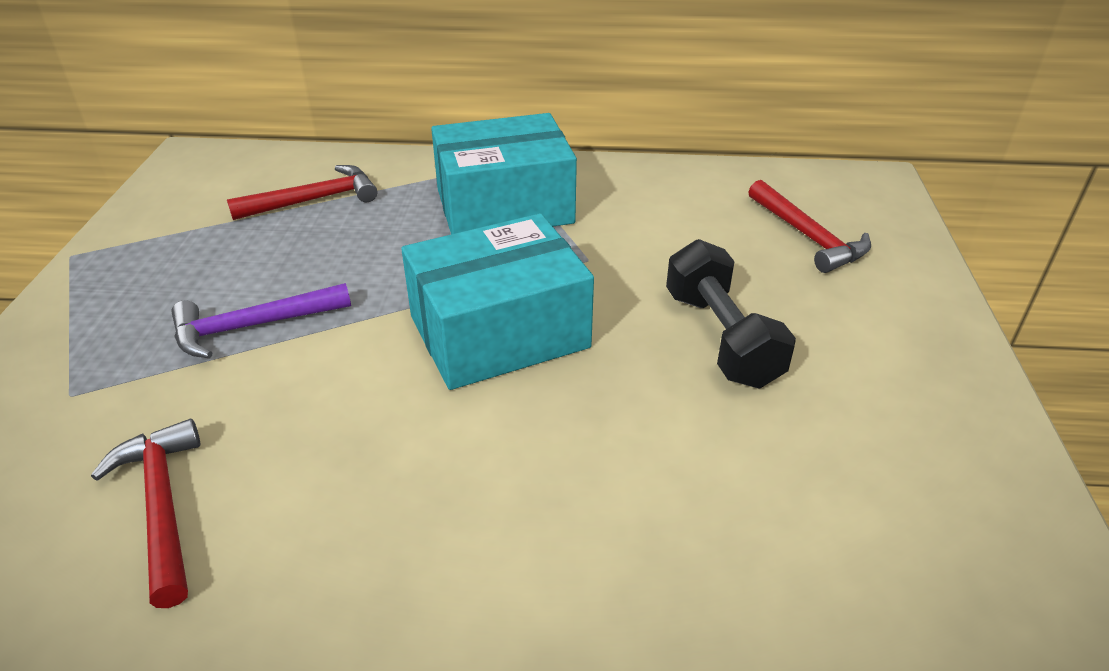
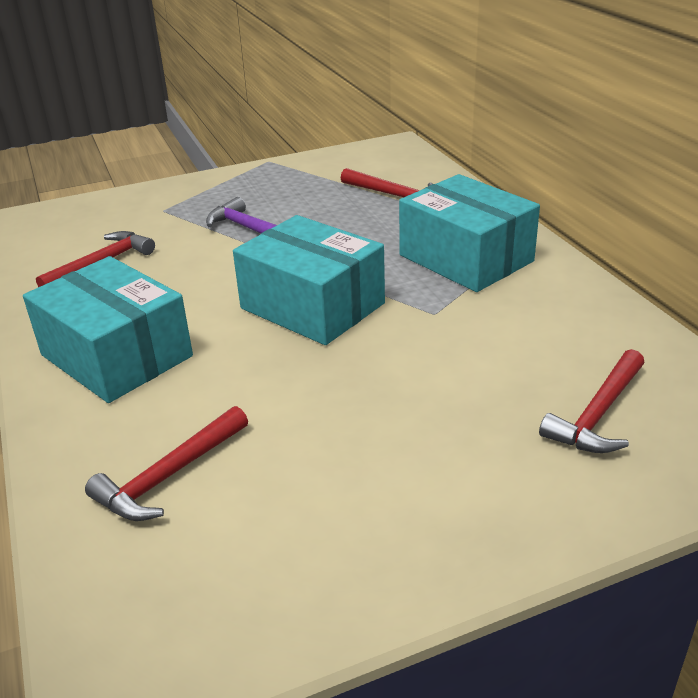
camera: 65 degrees right, 5 degrees down
black dumbbell [666,239,796,389] -> none
none -> turquoise box [23,256,193,403]
none -> red hammer [85,406,248,521]

